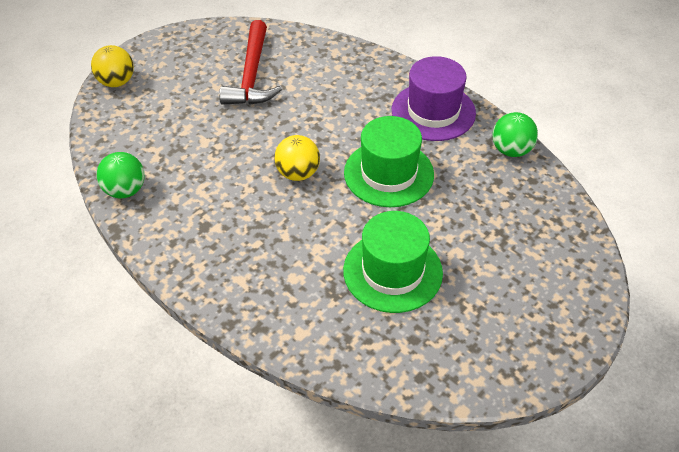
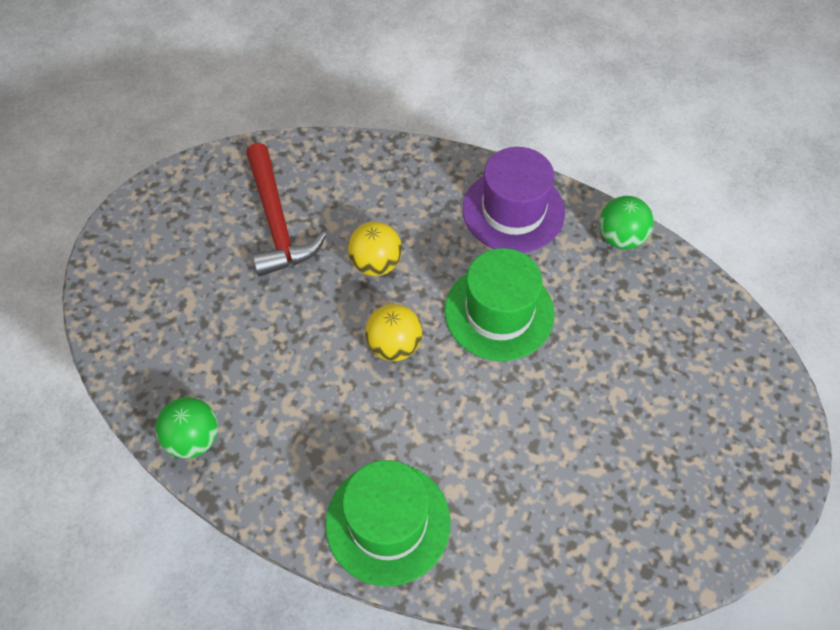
camera: 20 degrees left, 10 degrees up
yellow ball [91,45,134,87] -> yellow ball moved to [348,222,402,276]
green hat [343,211,443,313] -> green hat moved to [325,460,451,586]

